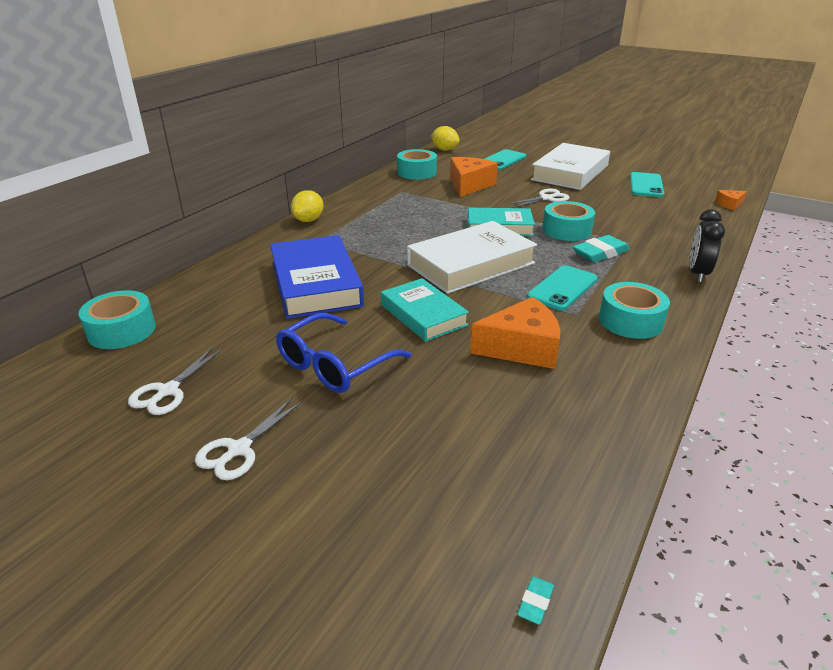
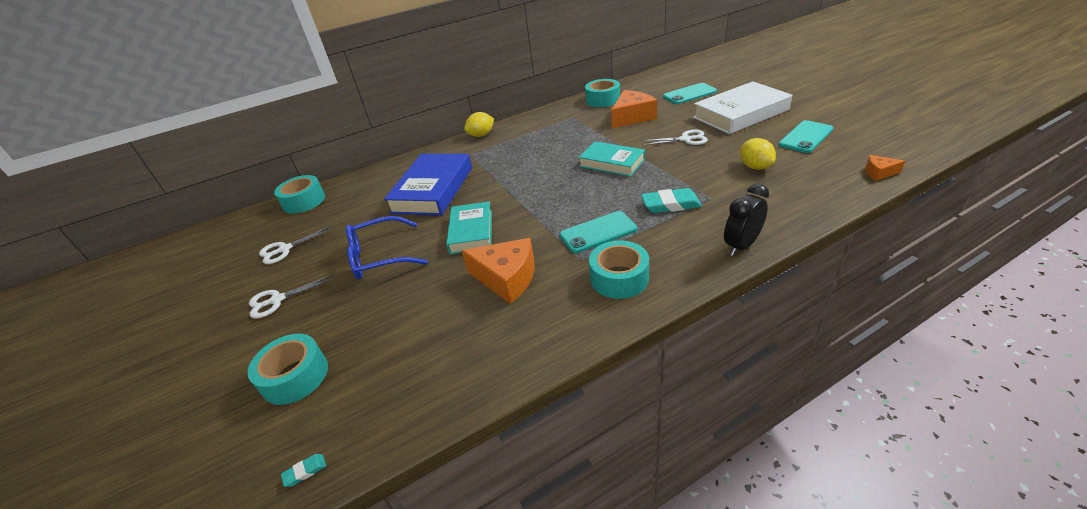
camera: 35 degrees right, 5 degrees up
white book [407,221,537,294] -> none
yellow lemon [431,126,460,151] -> yellow lemon moved to [740,138,776,170]
turquoise tape [543,201,595,241] -> turquoise tape moved to [248,334,328,405]

